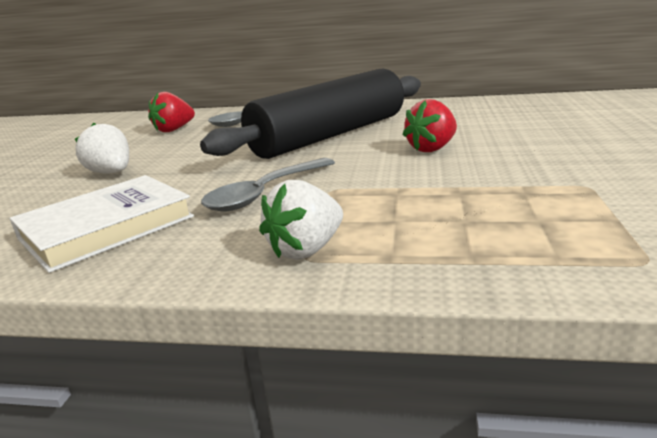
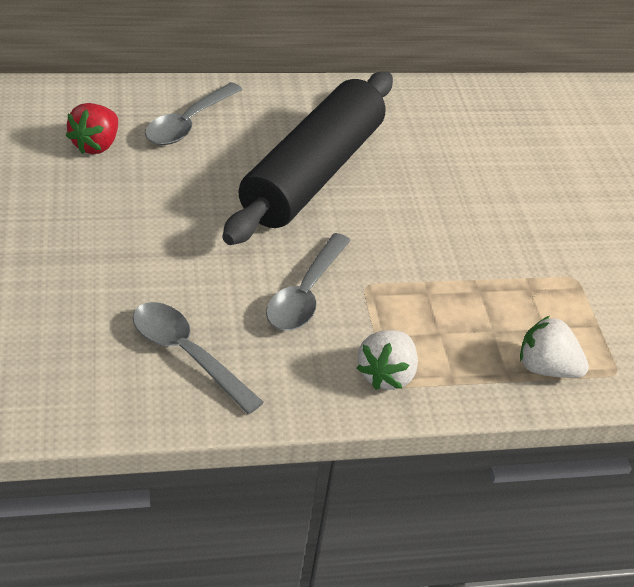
camera: 25 degrees left, 20 degrees up
white book [10,175,194,273] -> grey spoon [133,302,264,415]
white strawberry [75,123,129,173] -> white strawberry moved to [520,316,589,378]
red strawberry [403,99,457,152] -> none

